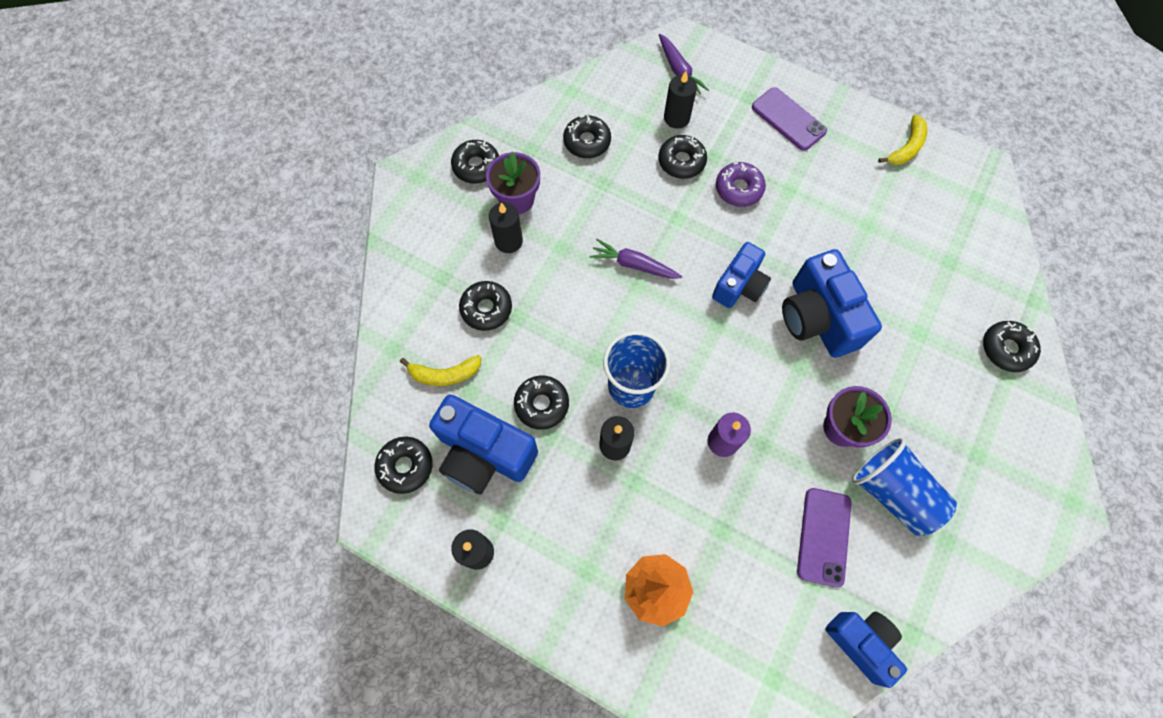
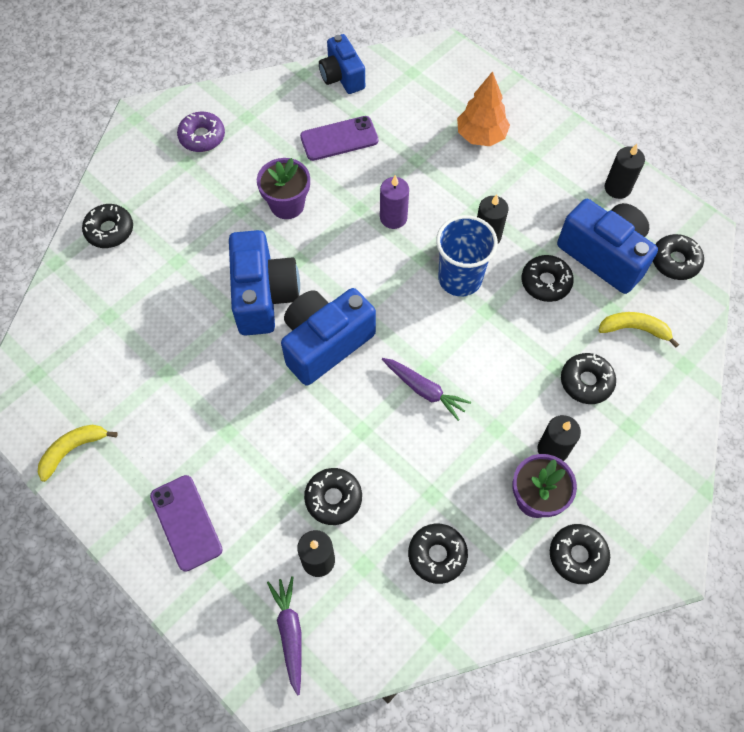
camera: 165 degrees left, 5 degrees down
blue camera [712,242,771,308] -> blue camera [281,288,376,386], size x1.55
purple donut [716,162,766,207] -> purple donut moved to [177,112,225,152]
purple phone [797,488,852,588] -> purple phone turned 45 degrees clockwise [300,116,379,161]
blue cup [852,438,957,536] -> none

